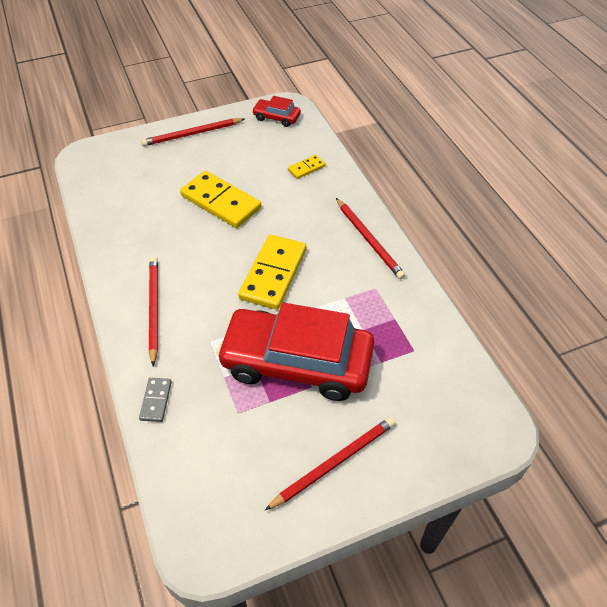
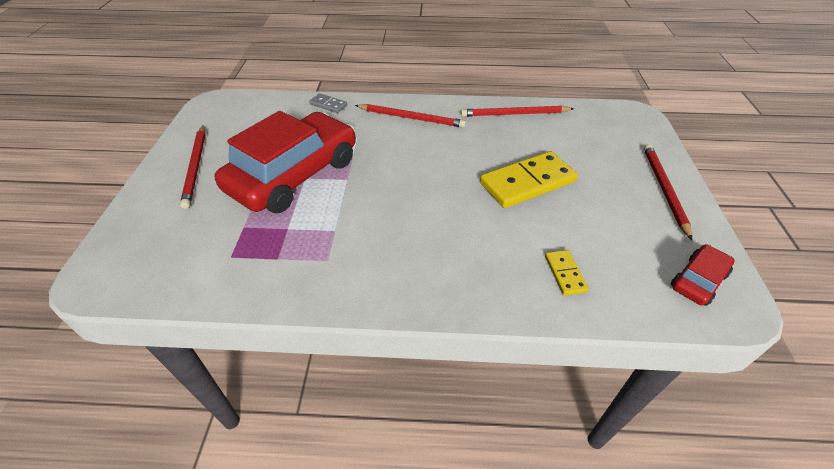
camera: 115 degrees right, 5 degrees down
yellow domino [238,235,306,310] -> none
red pencil [336,198,406,279] -> red pencil moved to [461,106,574,117]

